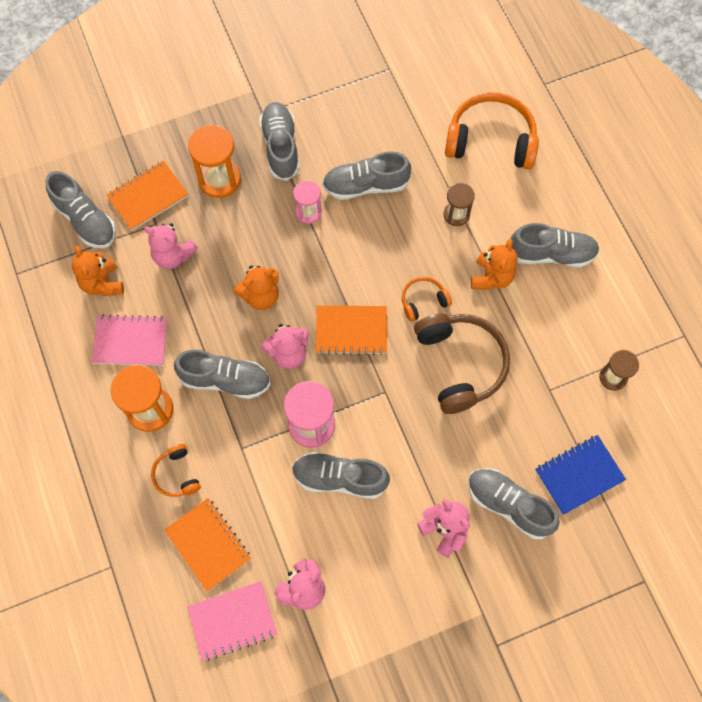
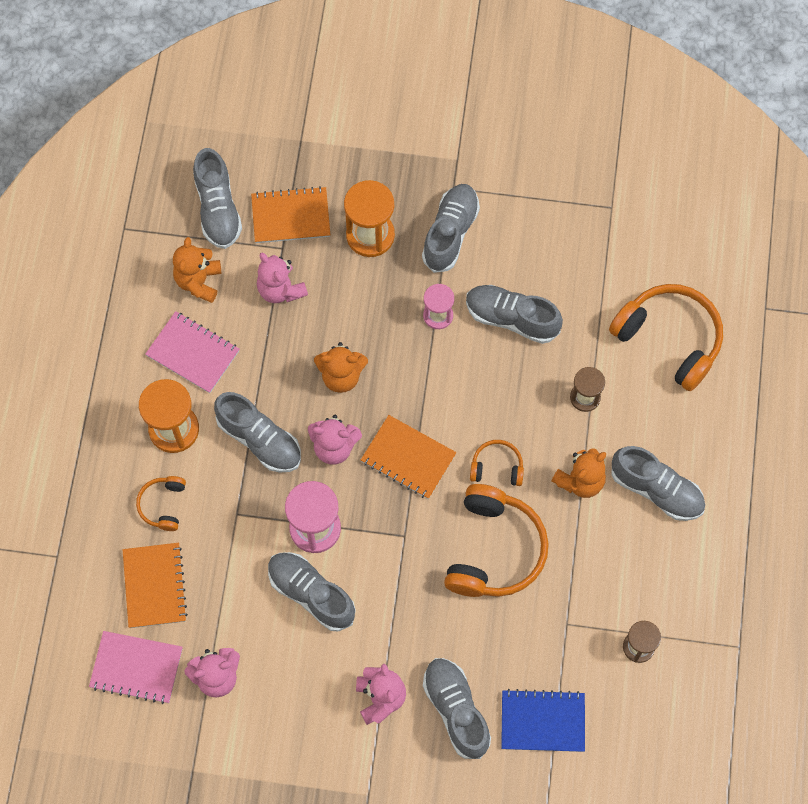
camera: 30 degrees right, 0 degrees up
brown headphones [414,314,510,414] -> orange headphones [444,484,549,597]

